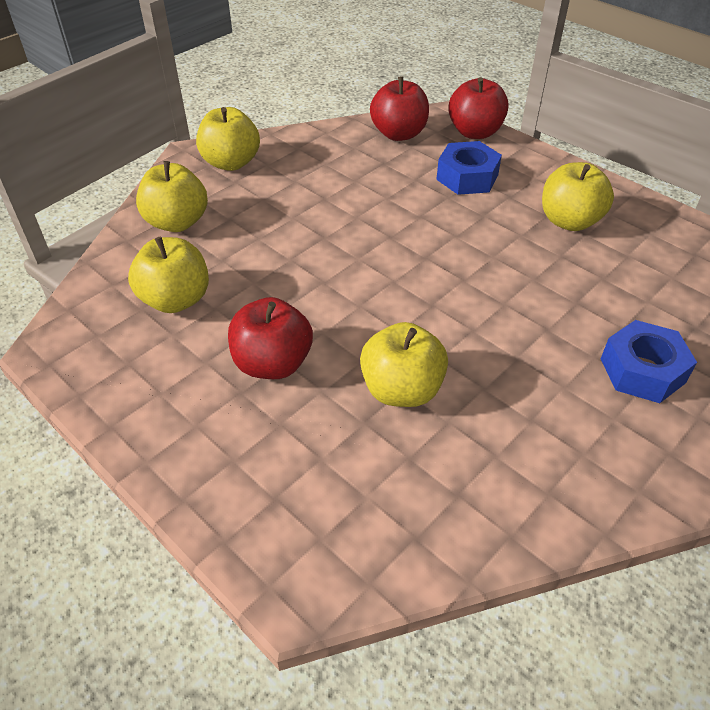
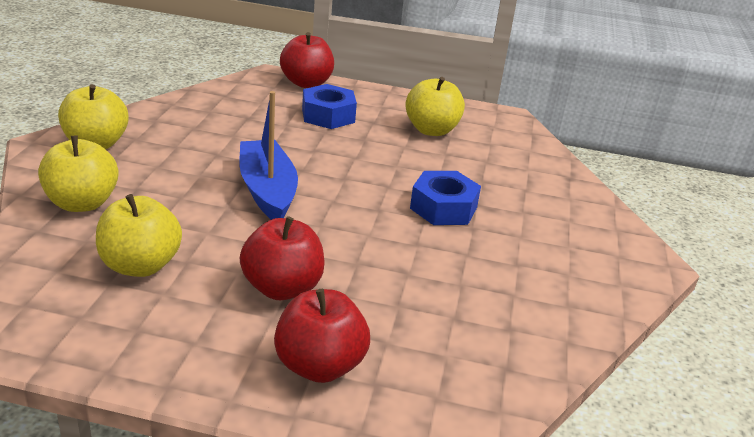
camera: 35 degrees left, 15 degrees down
yellow apple [360,322,448,407] -> none
red apple [370,76,429,141] -> red apple moved to [274,289,370,383]
blue nut [601,320,697,403] -> blue nut moved to [410,171,481,225]
none -> blue boat [240,91,298,220]

